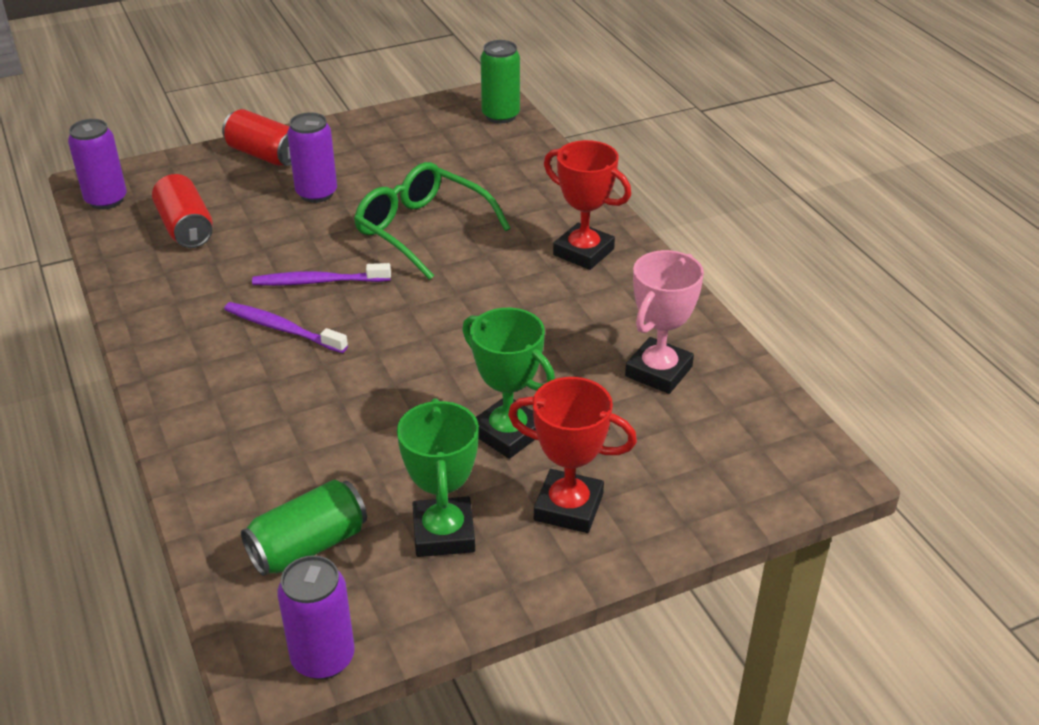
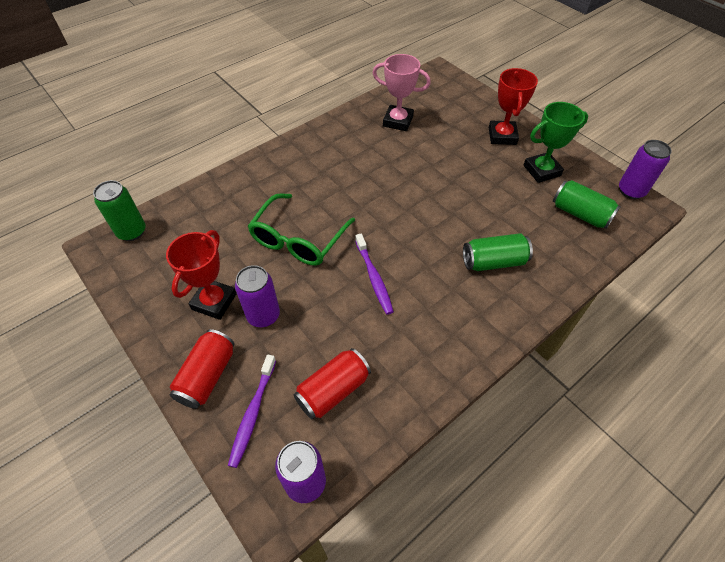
camera: 105 degrees left, 15 degrees up
purple toothbrush [224,302,348,353] -> purple toothbrush moved to [228,354,276,468]
green trophy [462,308,555,459] -> none
red trophy [544,140,631,270] -> red trophy moved to [166,230,237,320]
none -> green can [463,233,533,271]

